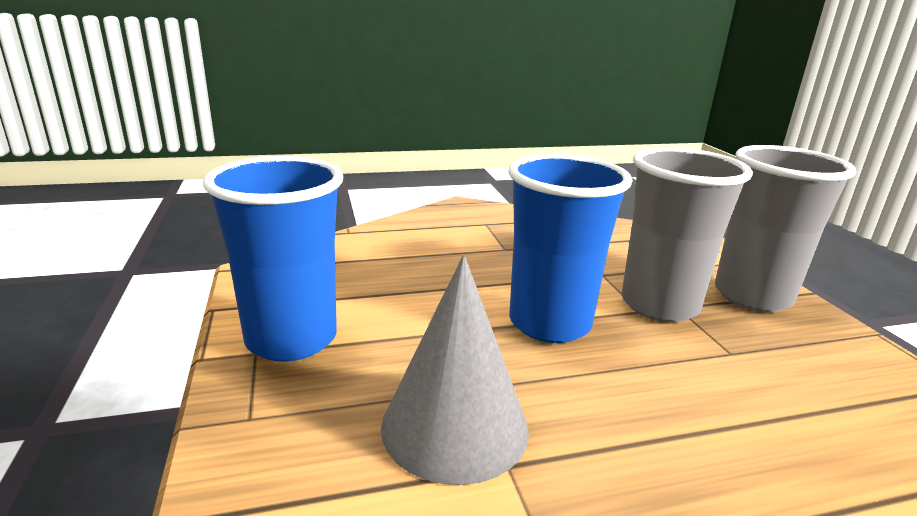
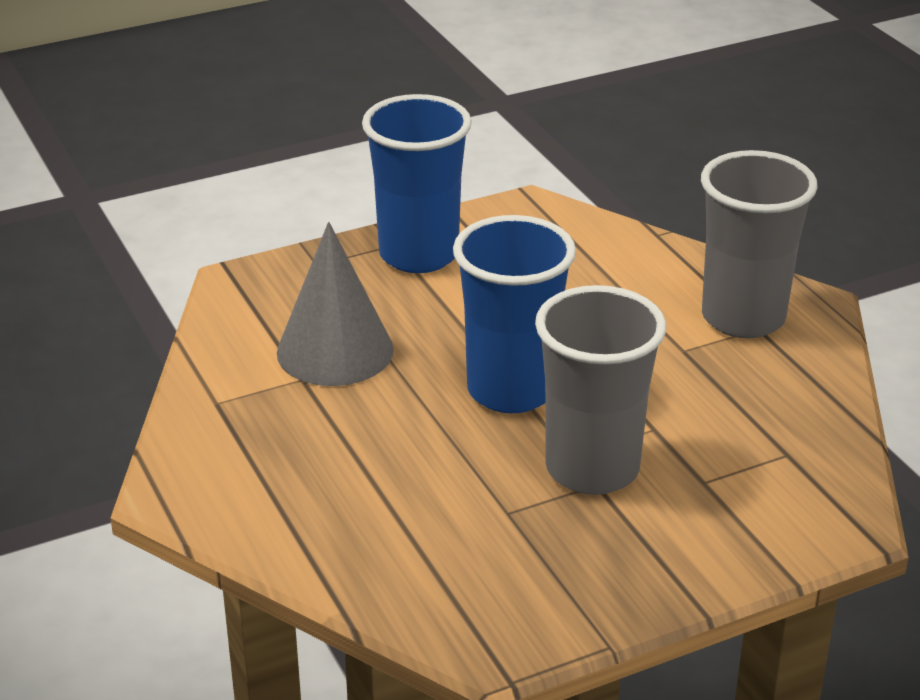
camera: 80 degrees right, 10 degrees up
grey cup [715,145,856,312] -> grey cup moved to [701,150,818,338]

